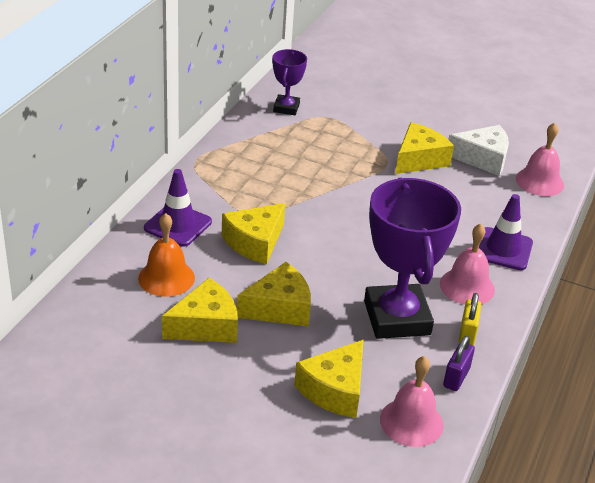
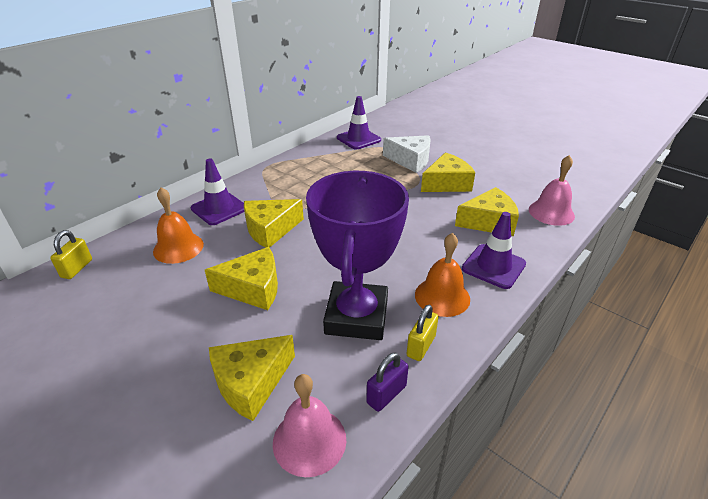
camera: 20 degrees right, 0 degrees up
yellow cheese [162,278,238,343] -> yellow cheese moved to [455,187,519,236]
purple trophy [272,49,307,115] -> purple traffic cone [337,96,381,149]
pink bell [440,224,495,304] -> orange bell [415,233,470,317]
white cheese [448,125,509,176] -> white cheese moved to [383,135,431,173]
none -> yellow padlock [50,230,92,279]

